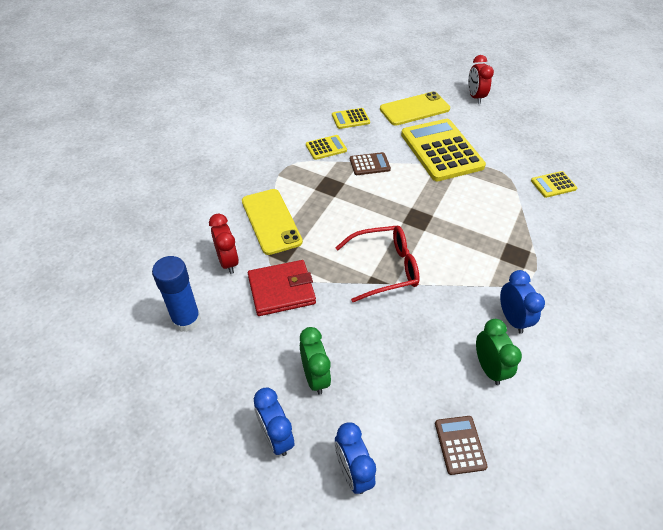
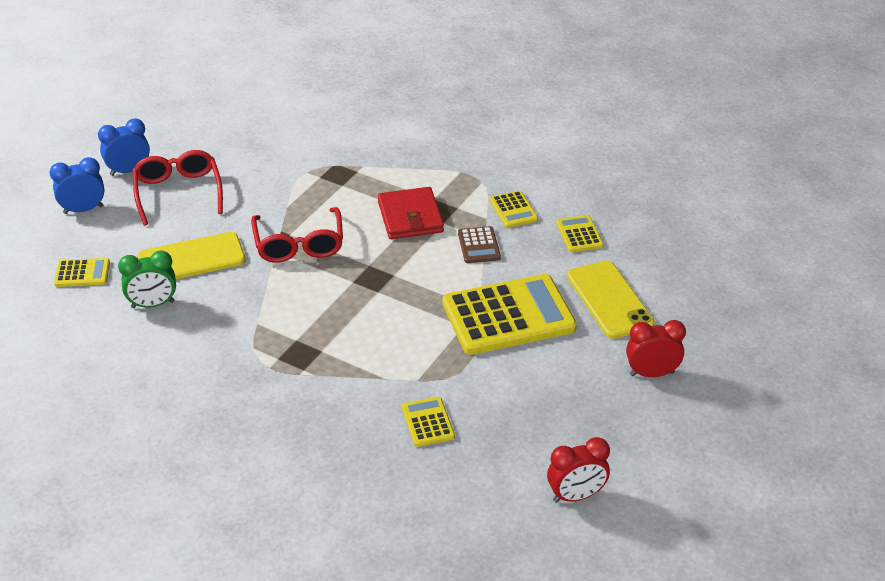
camera: 95 degrees right, 10 degrees down
blue glue stick [152,256,201,332] -> none
red clock [209,214,239,274] -> red clock moved to [547,437,610,503]
yellow phone [242,189,303,255] -> yellow phone moved to [137,232,246,279]
red wallet [248,260,316,316] -> red wallet moved to [378,187,444,239]
green clock [300,327,331,395] -> red glasses [133,150,223,226]
brown calculator [435,416,488,475] -> yellow calculator [54,258,110,287]
blue clock [500,270,545,334] -> none

